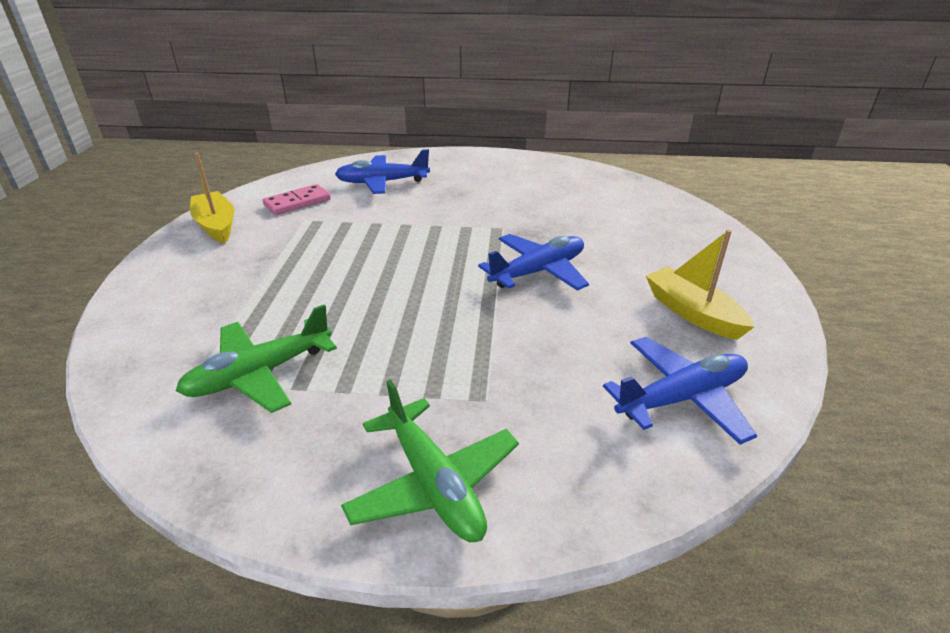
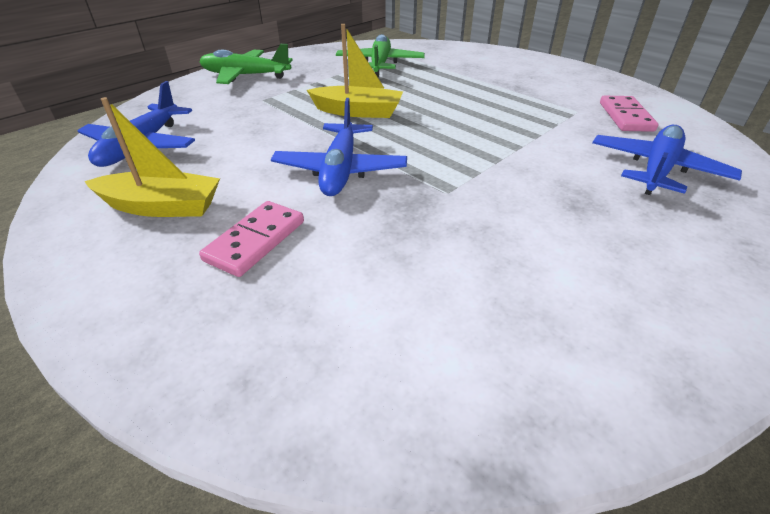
camera: 130 degrees right, 5 degrees up
yellow boat [190,153,234,243] -> yellow boat moved to [307,24,403,118]
none -> pink domino [199,201,304,277]

